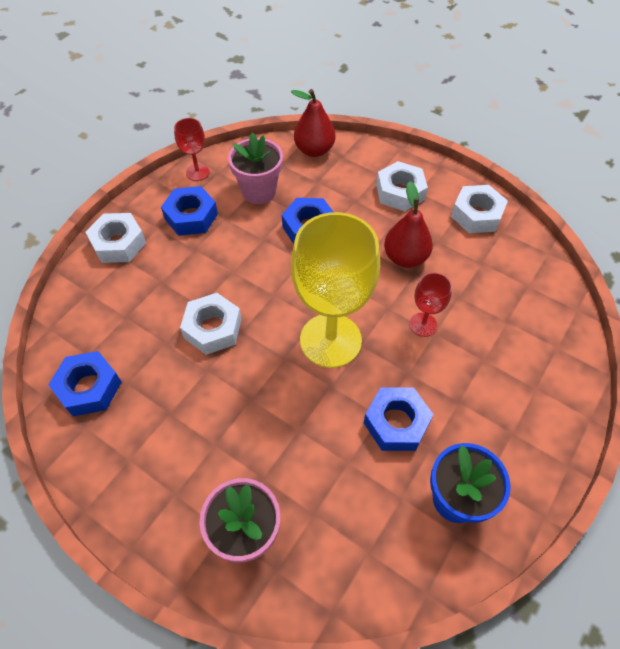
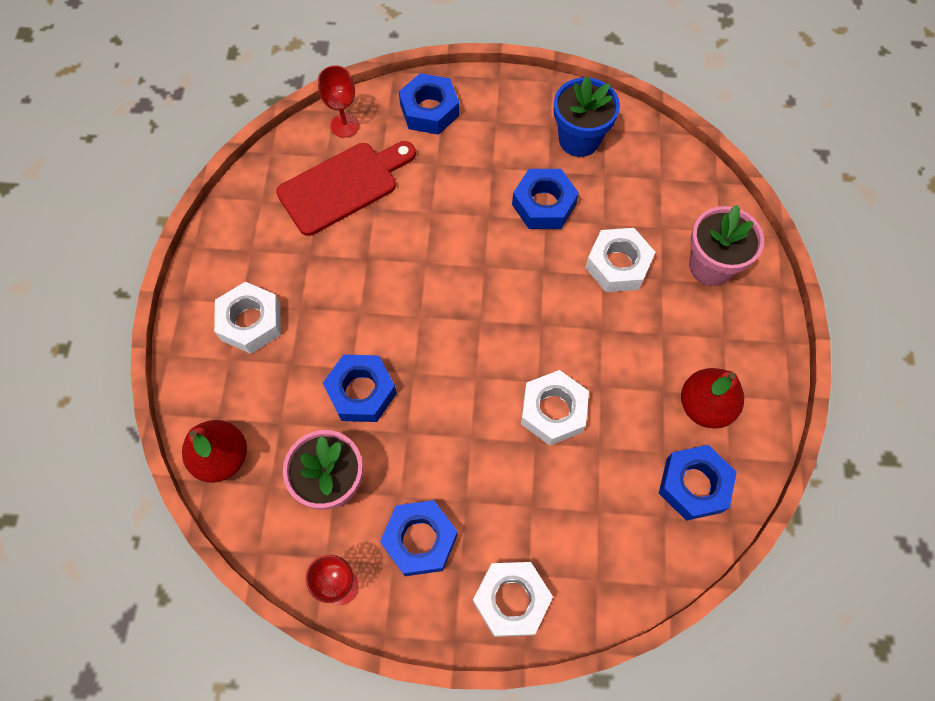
camera: 120 degrees left, 10 degrees up
yellow goblet [291,212,380,368] -> none
red pear [384,182,433,268] -> red pear moved to [681,368,744,429]
red goblet [409,272,452,337] -> red goblet moved to [318,65,359,138]
white nut [451,185,508,233] -> white nut moved to [585,228,655,292]
none -> red cutting board [276,141,416,236]
none -> blue nut [399,73,460,135]

